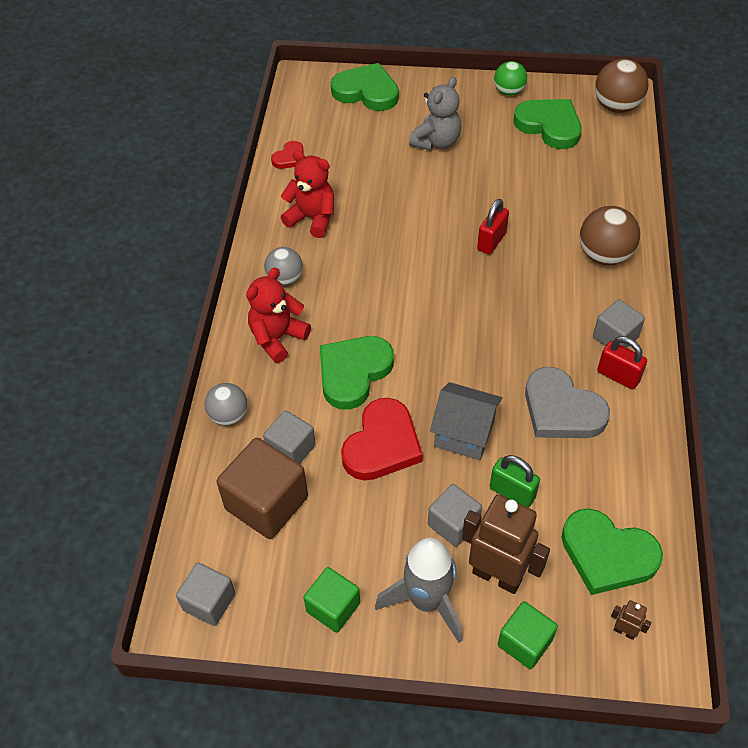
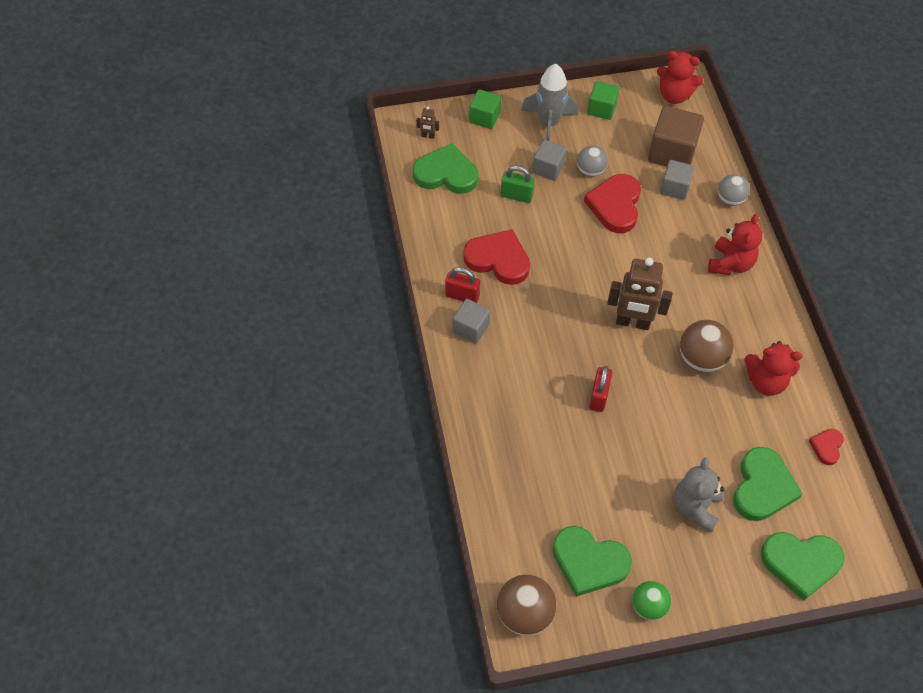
camera: 160 degrees right, 5 degrees up
grey cube [176,563,235,626] -> red teddy bear [657,51,703,104]
grey ball [264,247,303,286] -> grey ball moved to [577,146,608,177]
green heart [320,336,394,410] -> green heart moved to [733,447,803,521]
grey house [430,382,502,460] -> none
brown robot [462,494,550,594] -> brown robot moved to [607,257,673,330]
grey heart [525,367,610,438] -> red heart [463,229,530,285]
brown ball [580,206,640,265] -> brown ball moved to [680,320,734,372]

